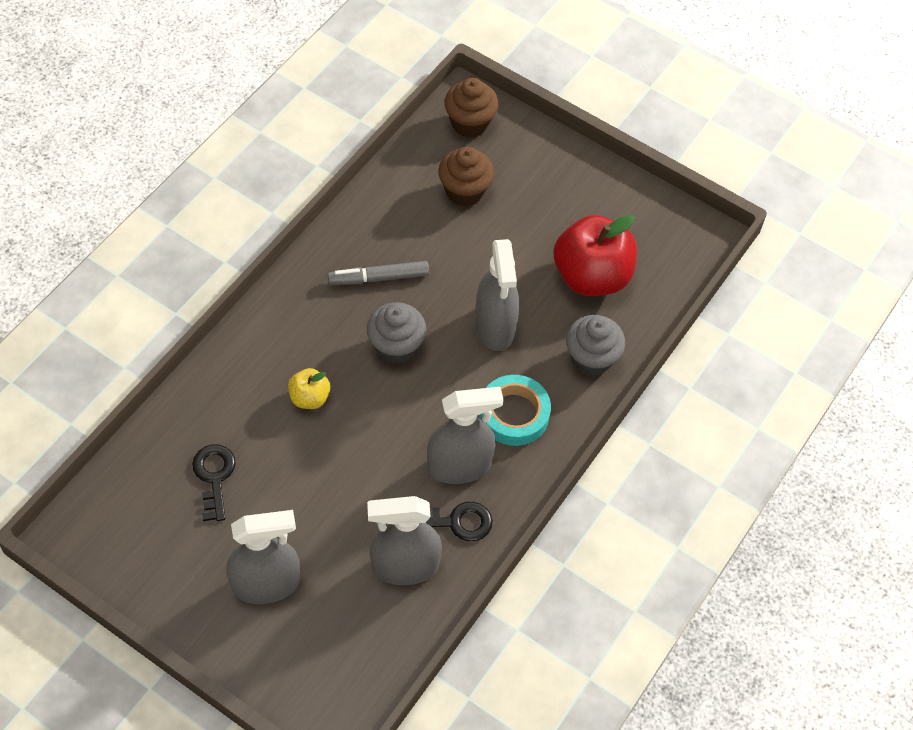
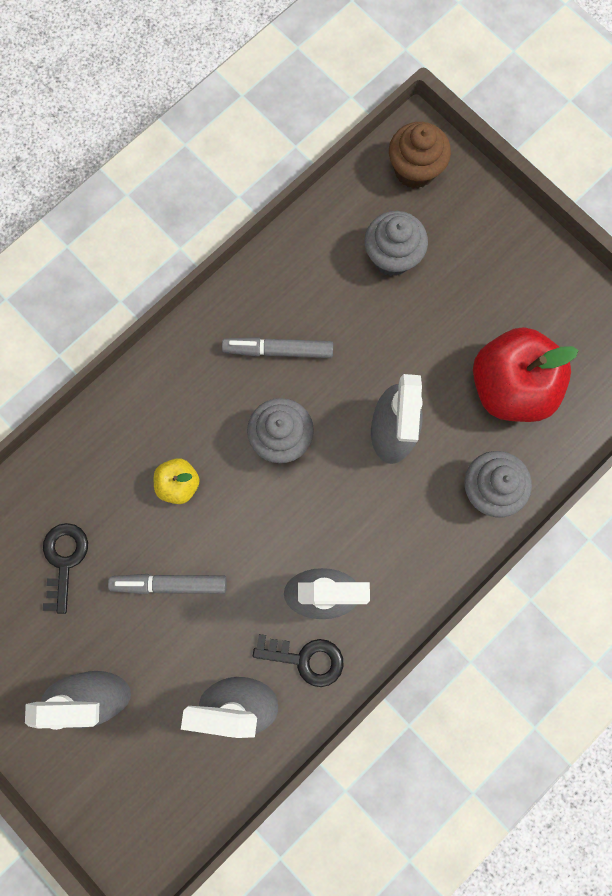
camera: 15 degrees right, 20 degrees up
brown cupcake [438,147,494,207] -> grey cupcake [364,211,428,276]
turquoise tape [479,375,551,446] -> none
none -> grey marker [108,574,227,594]

